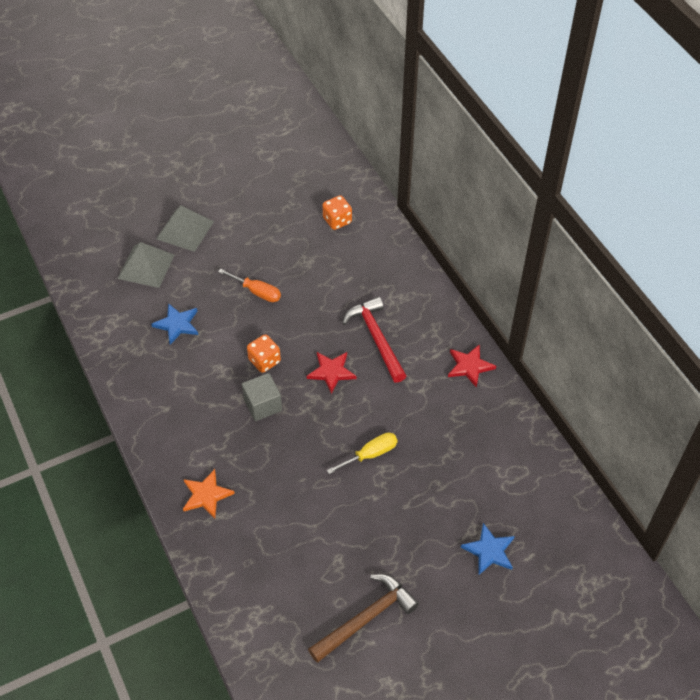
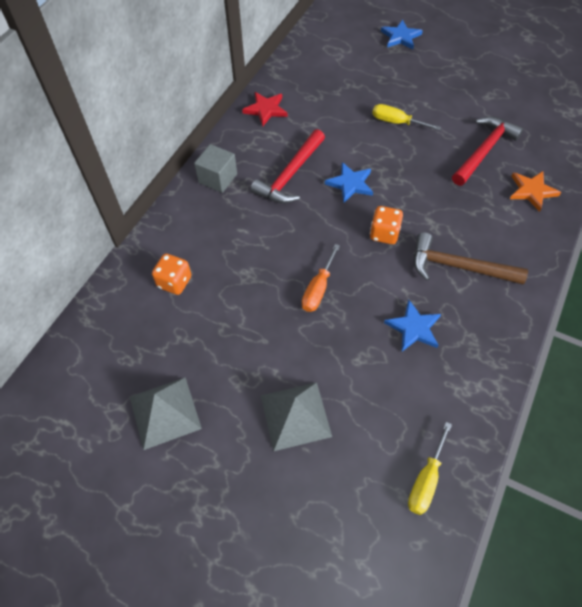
camera: 125 degrees left, 5 degrees up
grey pyramid [118,242,175,288] -> grey pyramid moved to [130,377,202,450]
orange screwdriver [218,269,281,302] -> orange screwdriver turned 150 degrees counterclockwise [302,244,340,312]
grey cube [242,373,282,421] -> grey cube moved to [194,144,237,193]
red star [307,352,357,394] -> blue star [325,162,373,203]
brown hammer [308,574,419,663] -> brown hammer moved to [414,232,528,284]
none -> yellow screwdriver [408,422,452,515]
none -> red hammer [452,117,523,186]

